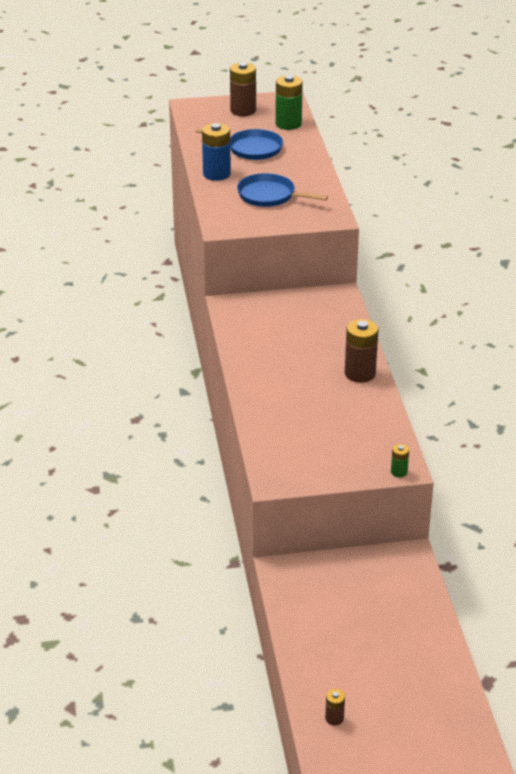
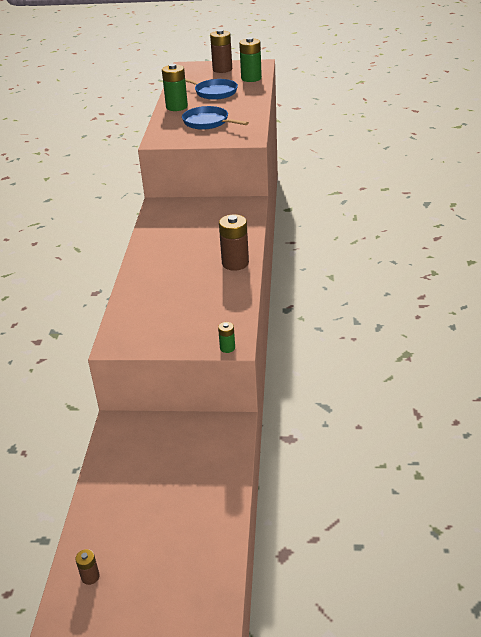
camera: 15 degrees right, 0 degrees up
blue battery [202,123,231,181] -> green battery [162,64,188,111]

